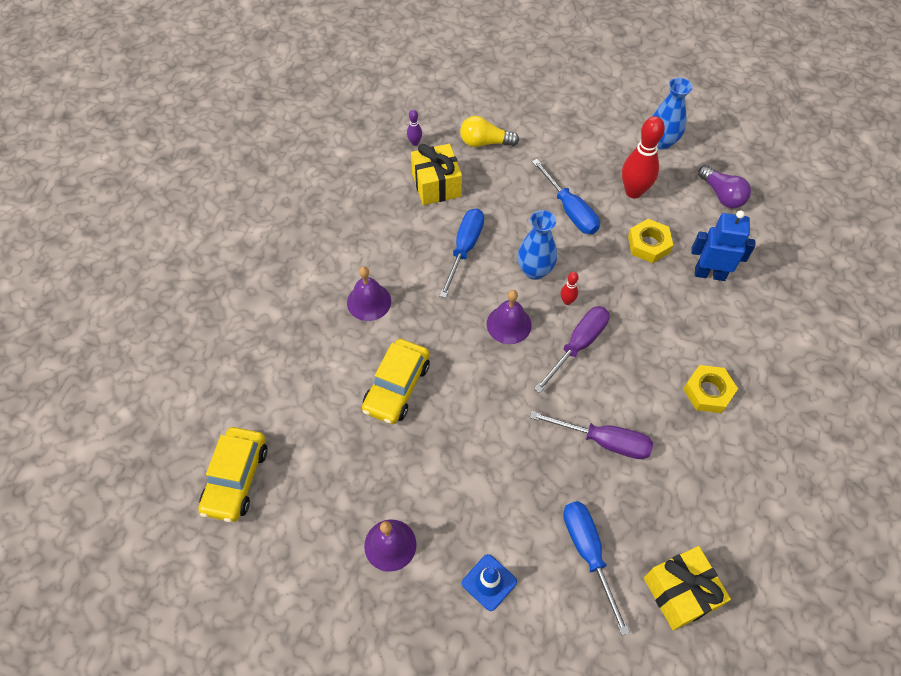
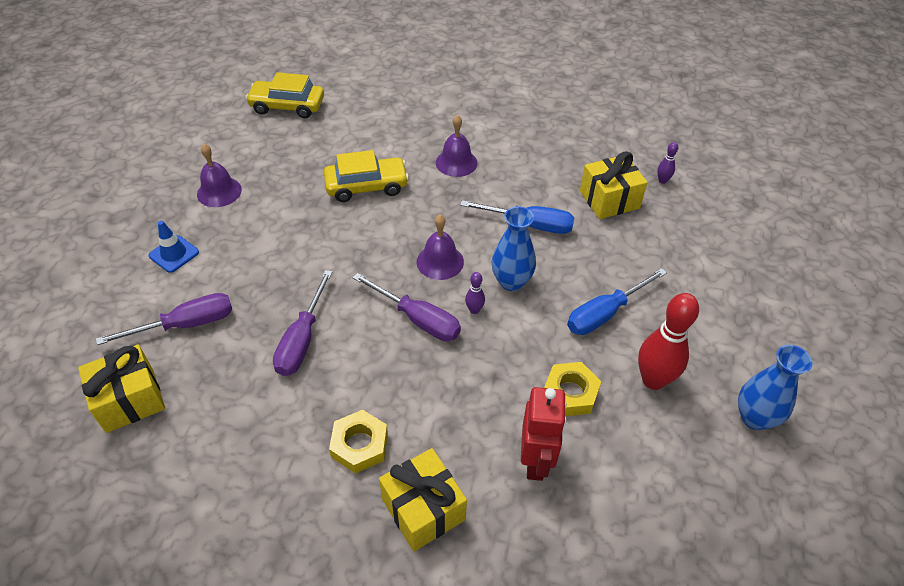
camera: 85 degrees right, 10 degrees down
yellow car [362,339,430,424] -> yellow car turned 150 degrees clockwise [324,150,409,202]
yellow light bulb [460,116,519,147] -> none
red bowling pin [561,272,579,305] -> purple bowling pin [465,272,485,314]
blue screwdriver [563,501,630,635] -> purple screwdriver [96,293,232,345]
blue robot [691,210,755,281] -> red robot [521,387,567,481]
purple light bulb [698,165,751,208] -> none
none -> yellow gift [379,448,467,551]

